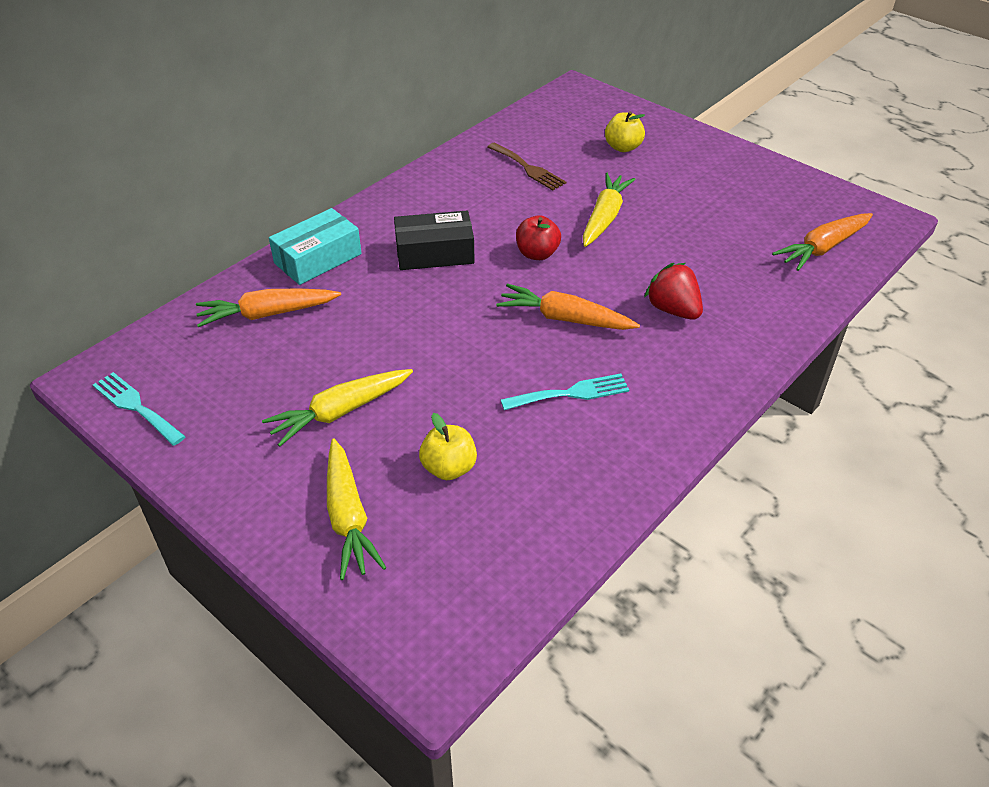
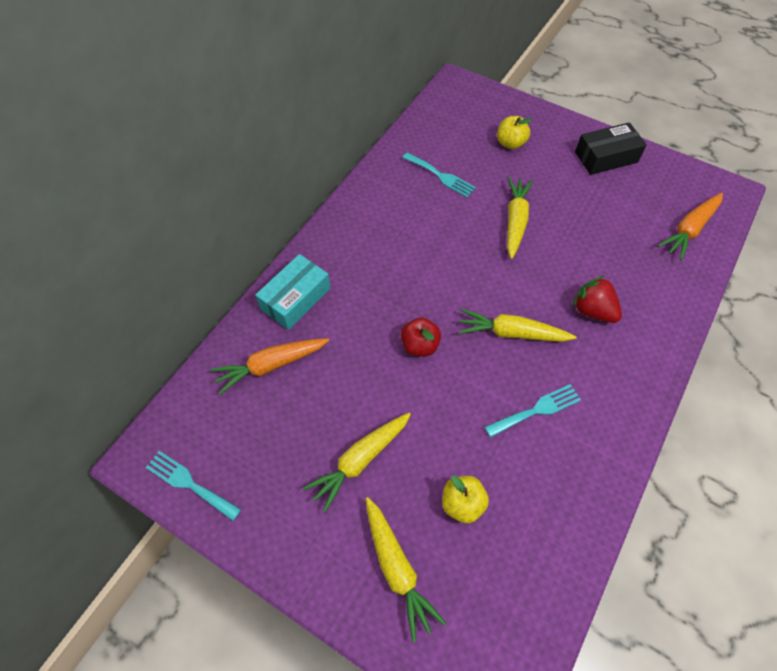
camera: 10 degrees left, 15 degrees up
black box [394,211,475,270] -> black box moved to [575,122,647,175]
brown fork [488,143,566,190] -> turquoise fork [402,152,476,197]
orange carrot [496,284,640,330] -> yellow carrot [458,309,576,342]
red apple [516,215,561,260] -> red apple moved to [401,317,441,357]

